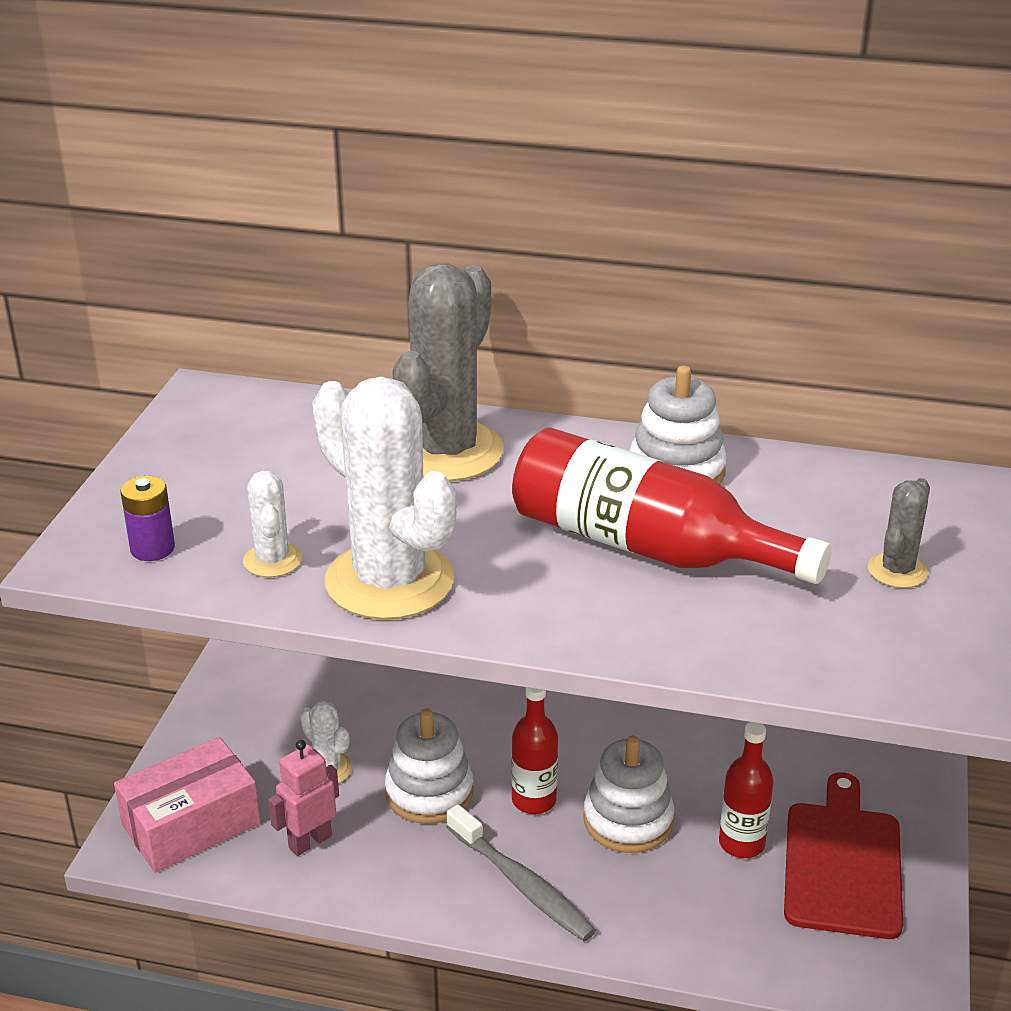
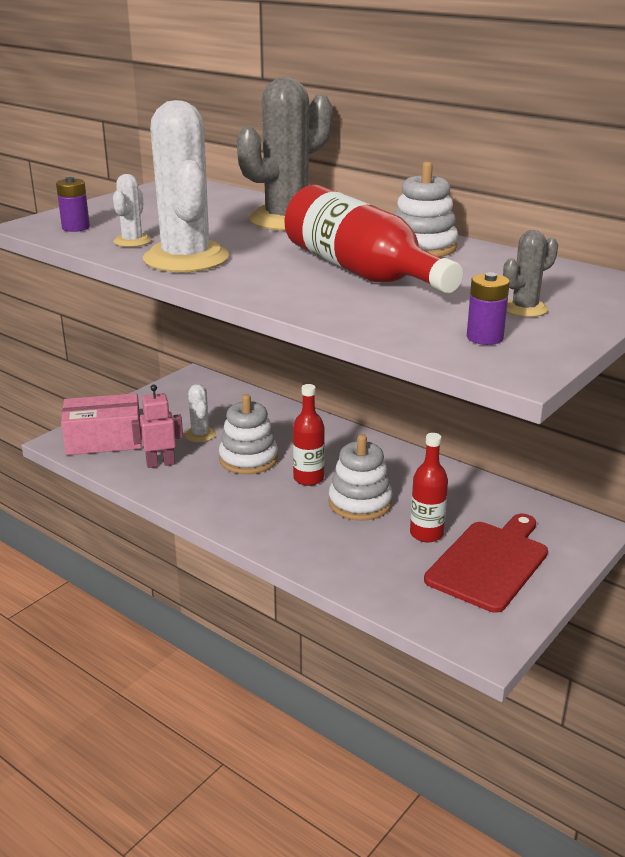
camera: 25 degrees right, 5 degrees down
grey toothbrush [446,804,596,941] -> none
none -> purple battery [467,272,510,345]

